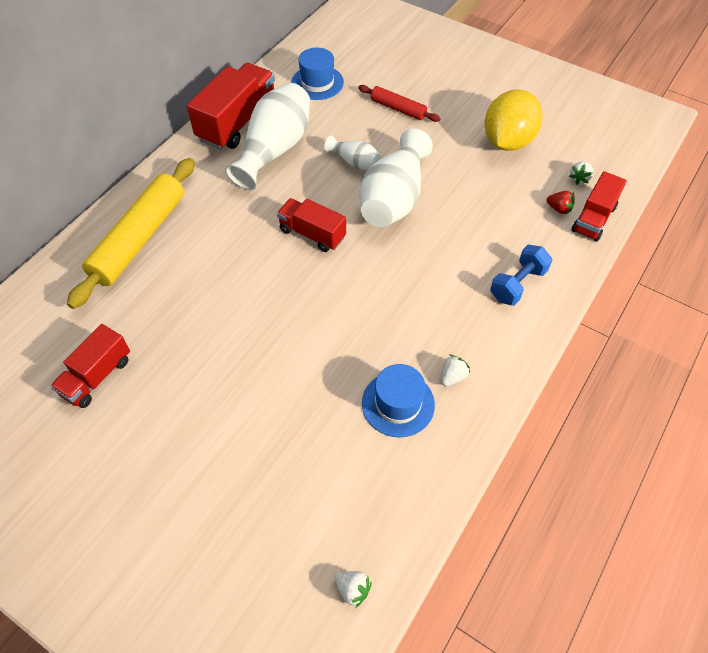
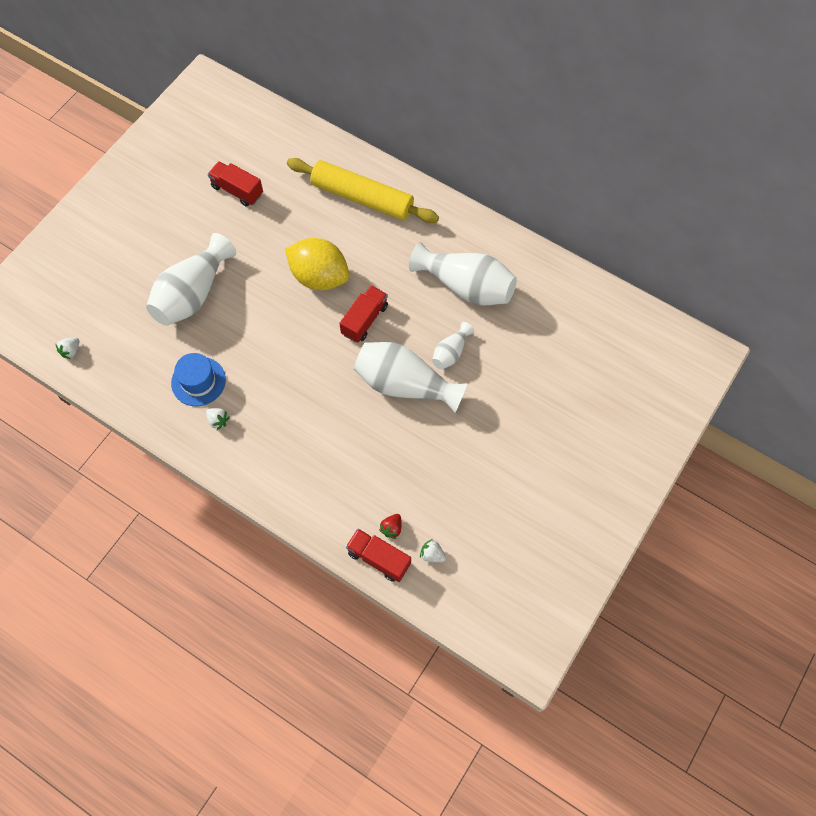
camera: 90 degrees right, 10 degrees up
red truck [187,63,275,150] -> none
blue hat [291,48,344,100] -> none
red rolling pin [358,85,440,122] -> none
yellow lemon [485,89,542,151] -> yellow lemon moved to [285,238,349,290]
blue dumbbell [490,245,552,306] -> none
none -> white vase [146,233,236,326]

